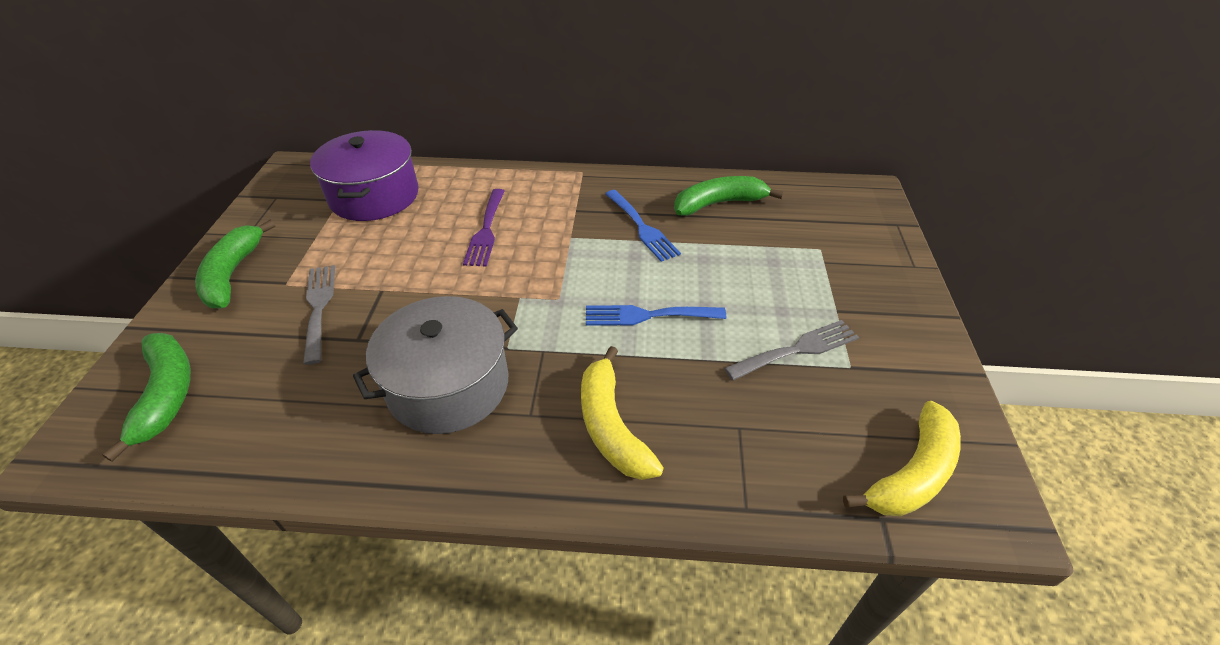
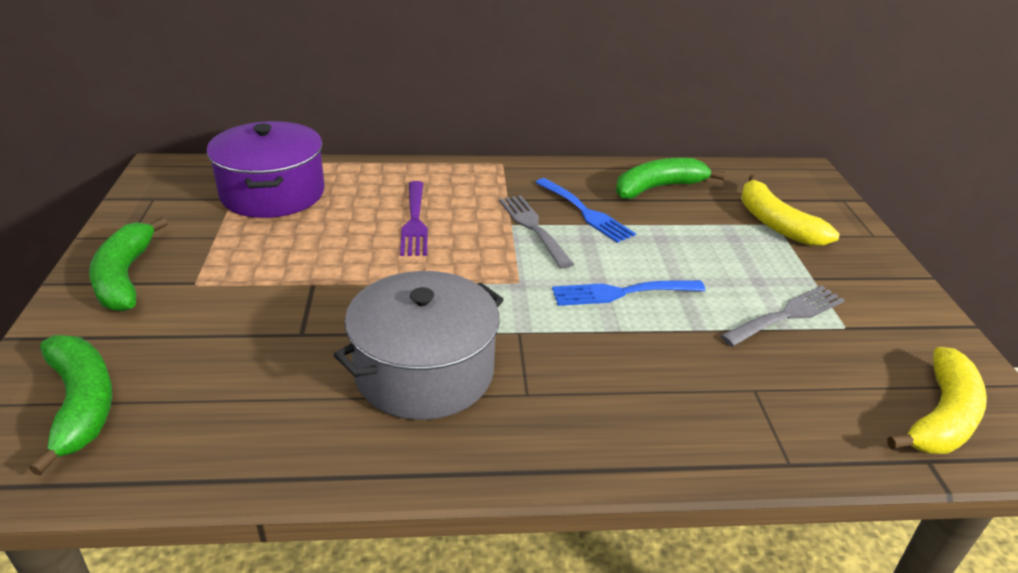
camera: 10 degrees left, 10 degrees down
grey fork [303,265,335,365] -> grey fork moved to [499,195,574,269]
yellow banana [581,346,664,480] -> yellow banana moved to [741,175,840,246]

